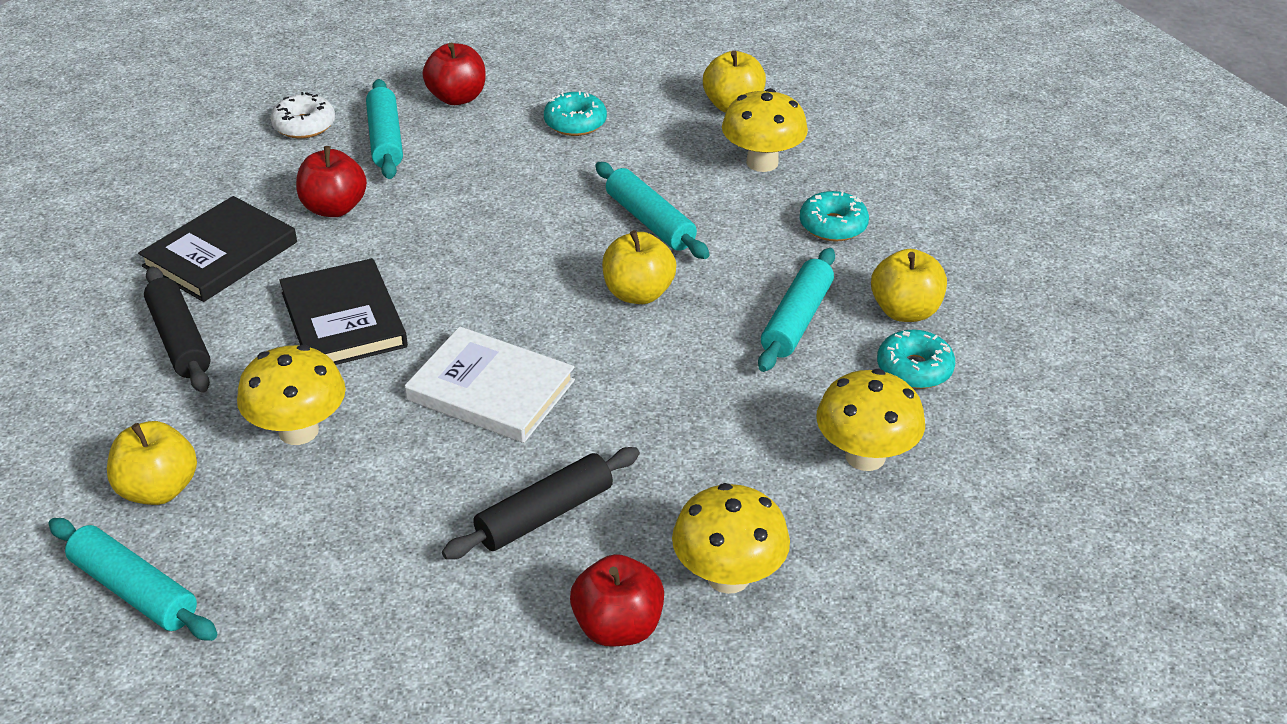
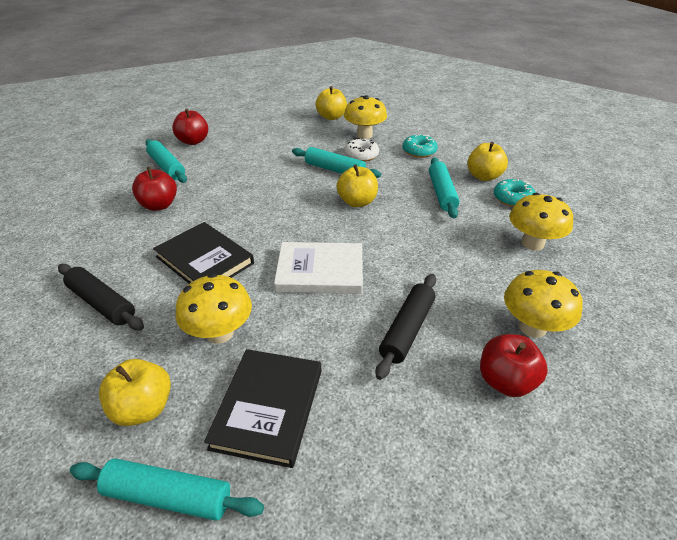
camera: 25 degrees left, 0 degrees up
black book [138,196,297,302] -> black book moved to [204,349,321,468]
white donut [270,92,335,139] -> white donut moved to [344,138,379,162]
turquoise donut [544,91,607,136] -> none

